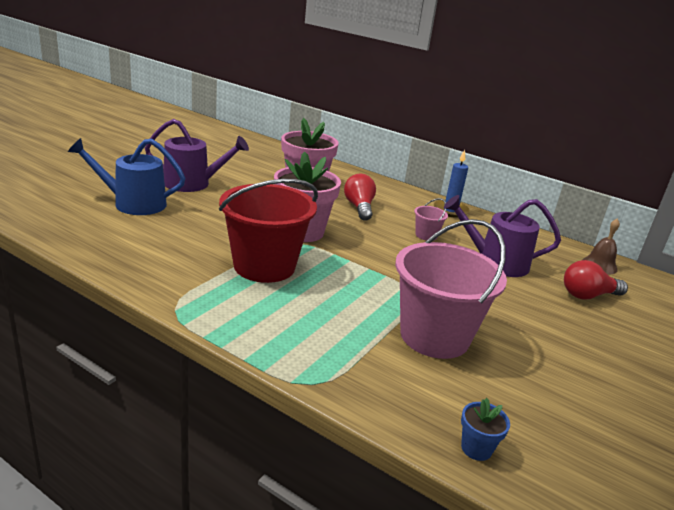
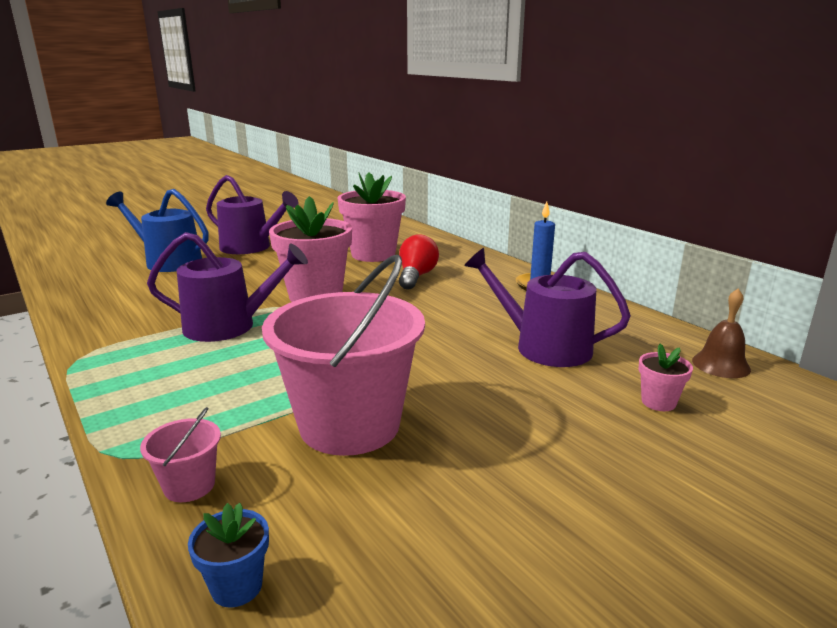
camera: 25 degrees right, 5 degrees down
red bucket [219,179,318,283] -> purple watering can [147,232,308,342]
pink bucket [414,198,448,241] -> pink bucket moved to [140,407,221,502]
red light bulb [564,260,628,300] -> pink flower pot [638,343,693,411]

